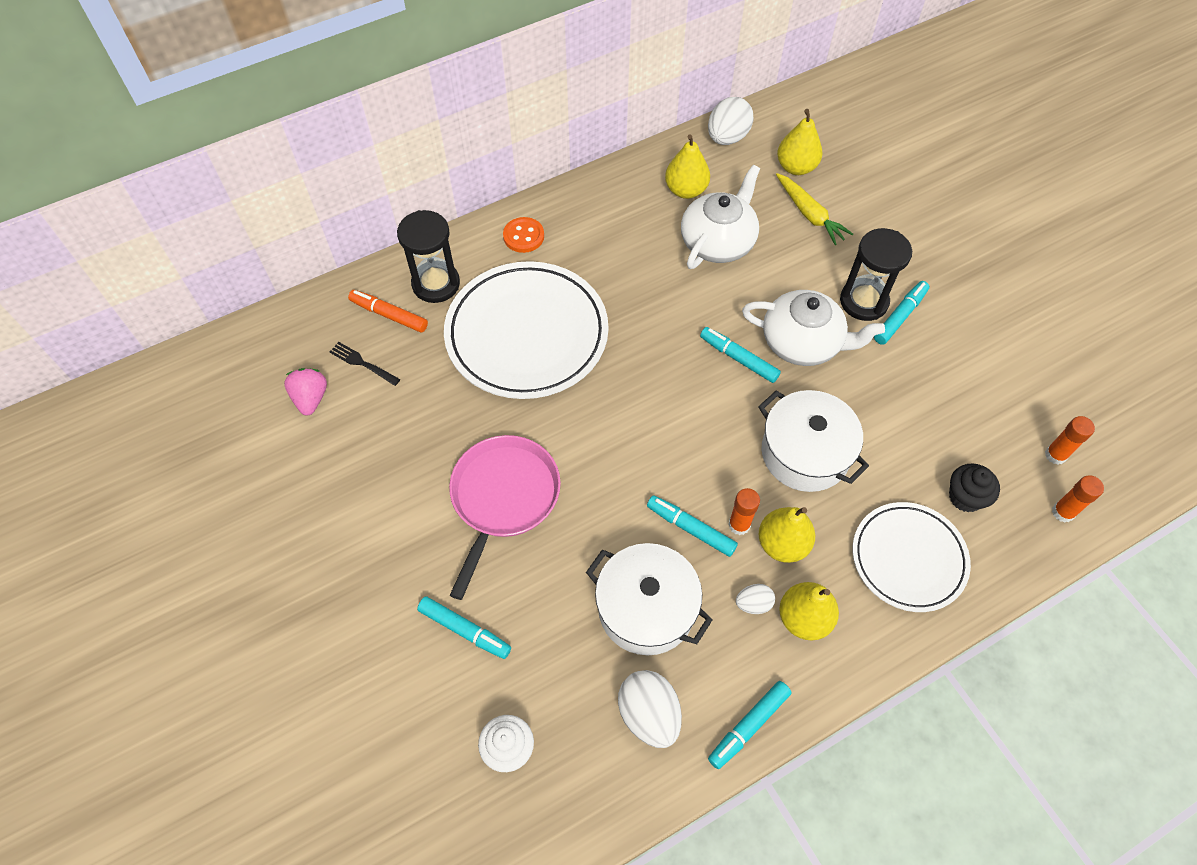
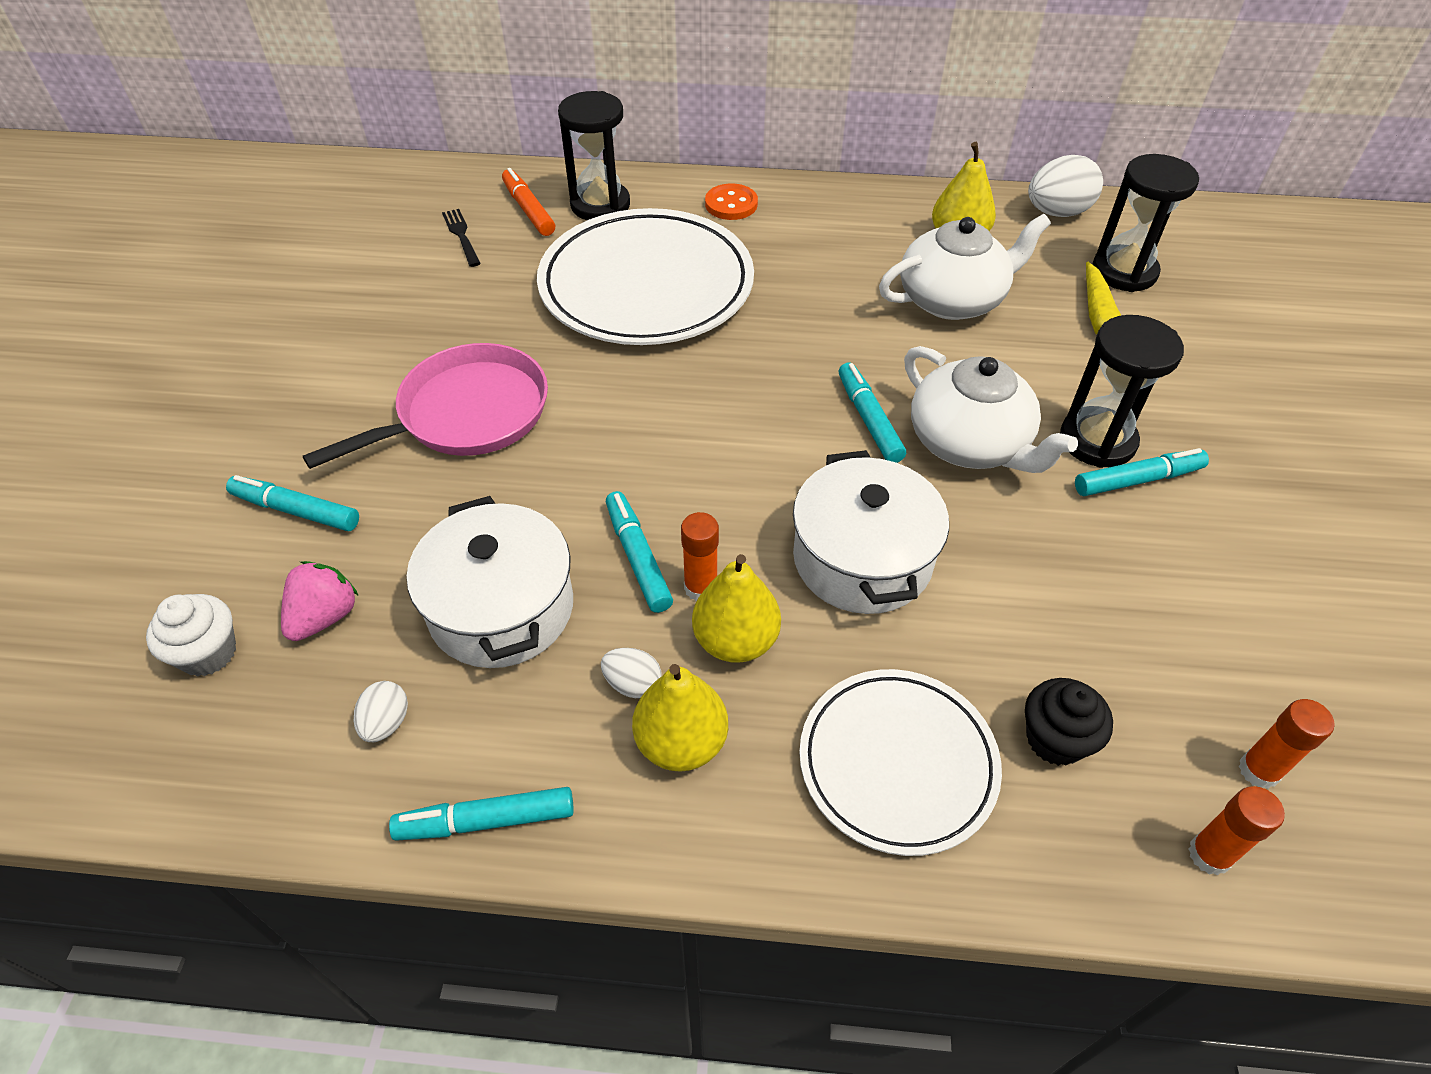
camera: 35 degrees right, 10 degrees down
pink strawberry [284,368,327,416] -> pink strawberry moved to [281,561,359,641]
turquoise marker [417,596,511,659] -> turquoise marker turned 135 degrees clockwise [226,475,359,531]
white egg [618,670,682,748] -> white egg [354,681,408,742], size x0.54
yellow pear [777,109,822,175] -> black hourglass [1092,154,1199,292]

